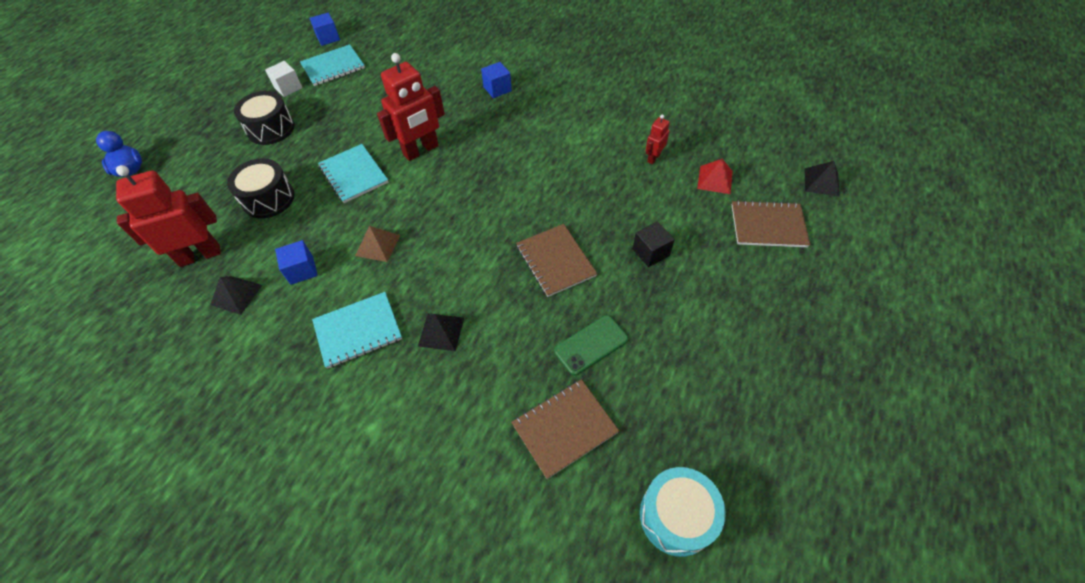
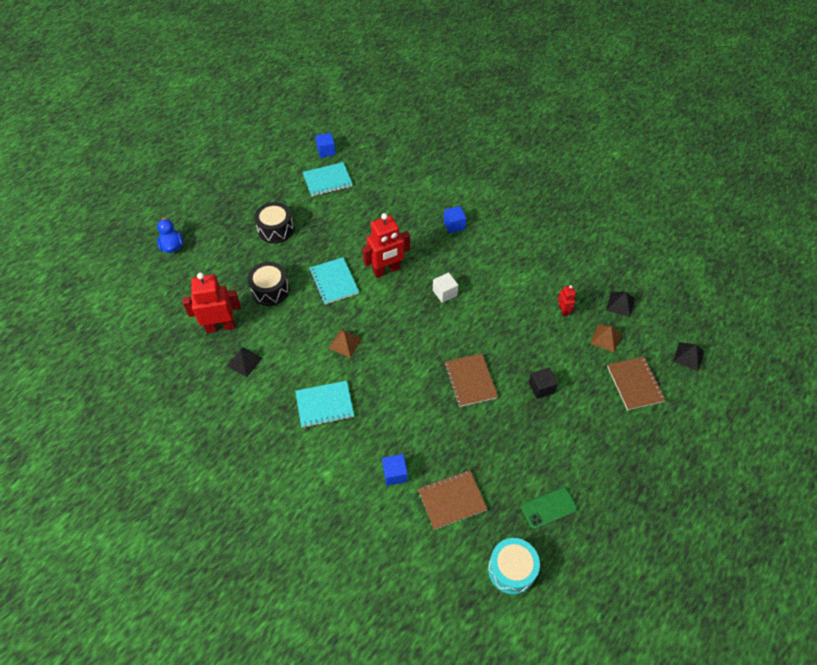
camera: 10 degrees right, 0 degrees up
white cube [265,61,302,97] -> white cube moved to [433,272,458,303]
blue cube [275,240,318,285] -> blue cube moved to [382,454,408,486]
black pyramid [418,313,464,351] -> black pyramid moved to [606,292,635,317]
green phone [554,315,628,375] -> green phone moved to [521,487,577,529]
red robot [646,114,670,164] -> red robot turned 120 degrees clockwise [558,285,576,317]
red pyramid [697,159,733,194] -> brown pyramid [590,325,622,353]
brown notebook [732,200,810,247] -> brown notebook turned 60 degrees clockwise [607,357,666,410]

